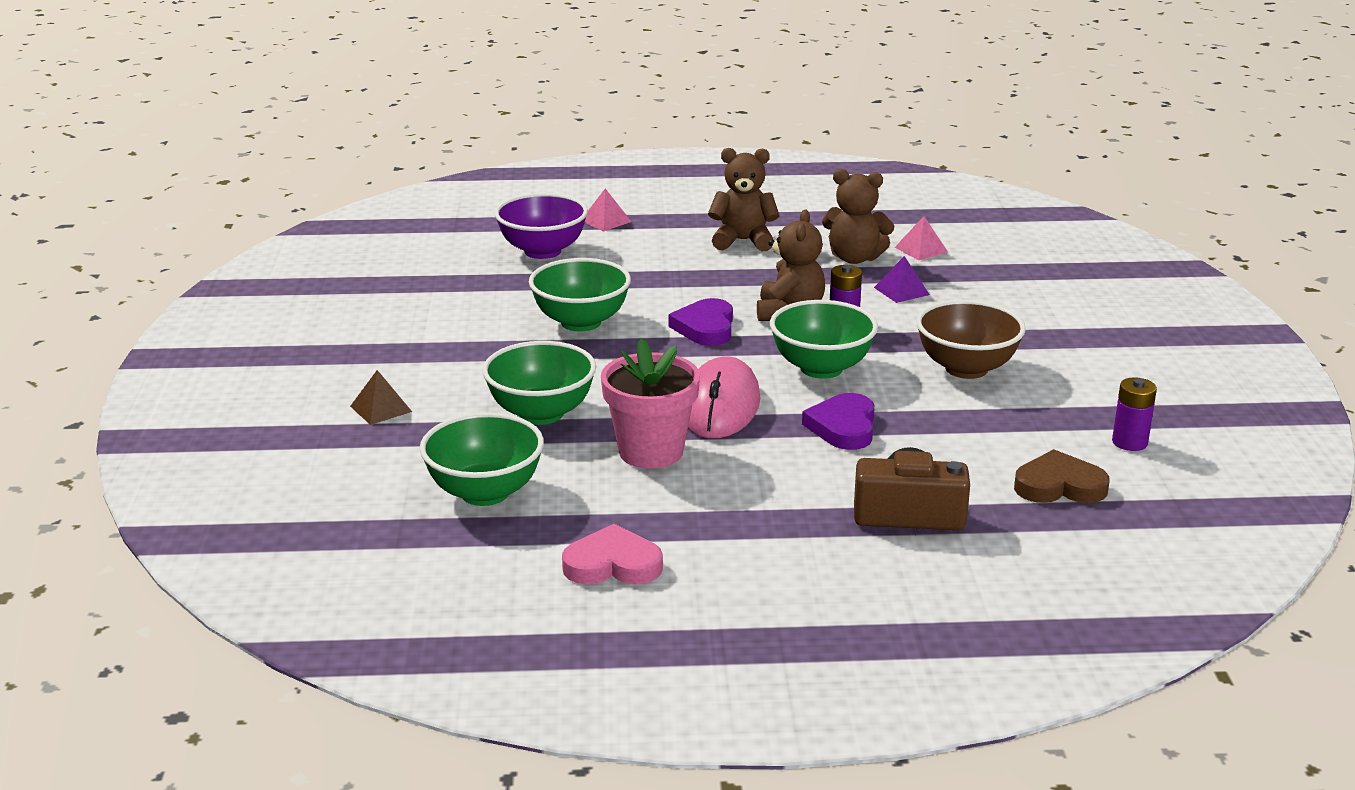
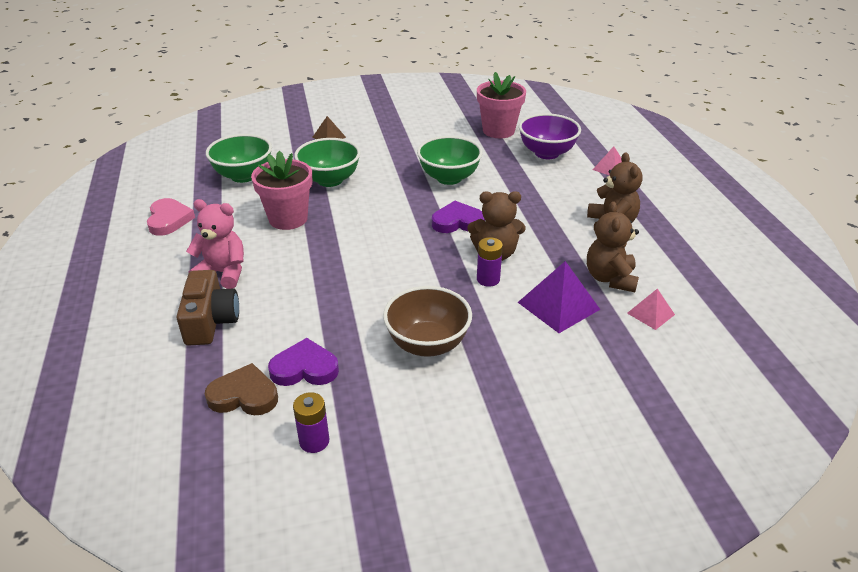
camera: 80 degrees right, 10 degrees up
pink mouse [688,356,760,438] -> none
green bowl [770,300,878,379] -> none
purple heart [802,393,875,450] -> purple heart moved to [268,338,339,386]
purple pyramid [874,256,930,303] -> purple pyramid [518,261,601,333], size x1.74
brown heart [1014,449,1110,503] -> brown heart turned 75 degrees counterclockwise [205,363,278,415]
none -> pink teddy bear [186,199,244,289]
none -> pink flower pot [477,72,526,138]

